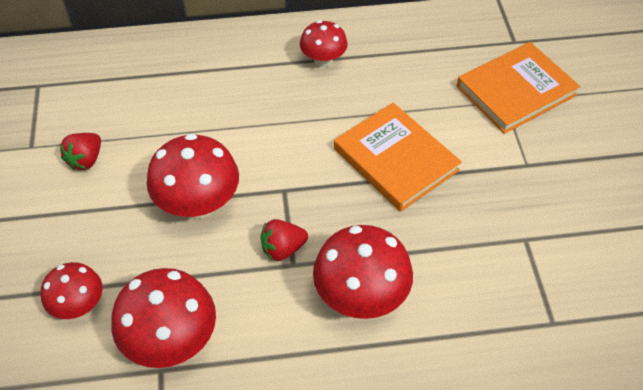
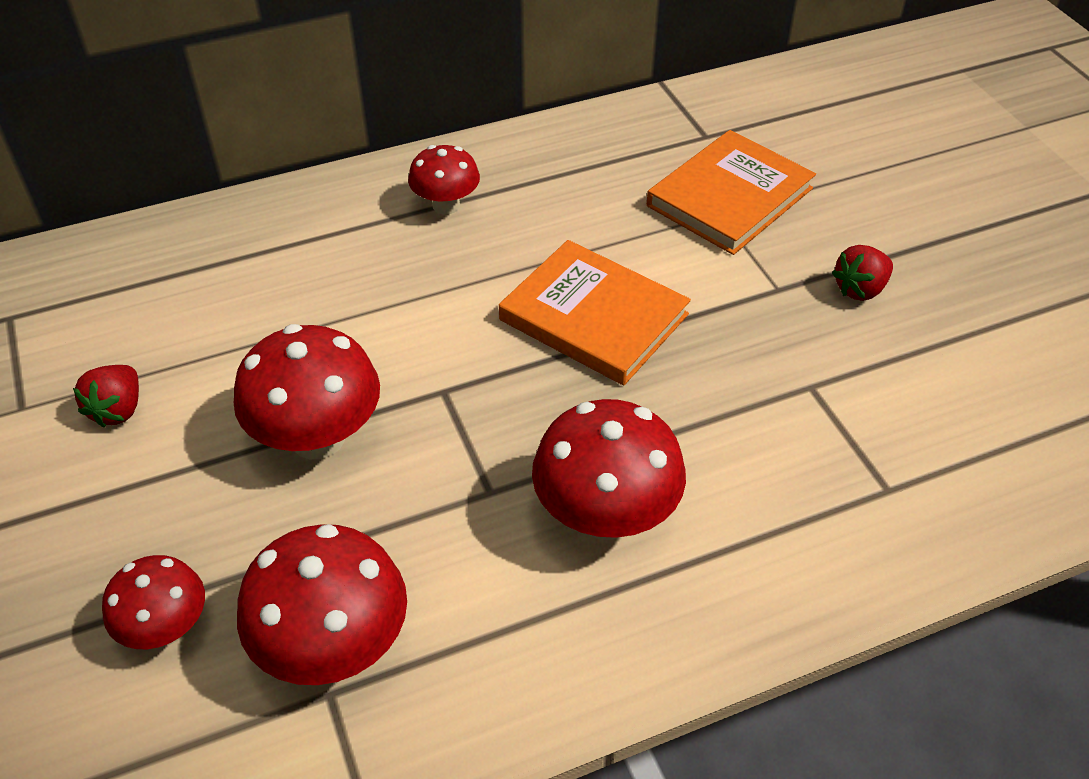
camera: 15 degrees left, 5 degrees down
red strawberry [261,219,308,261] -> red strawberry moved to [832,245,893,301]

